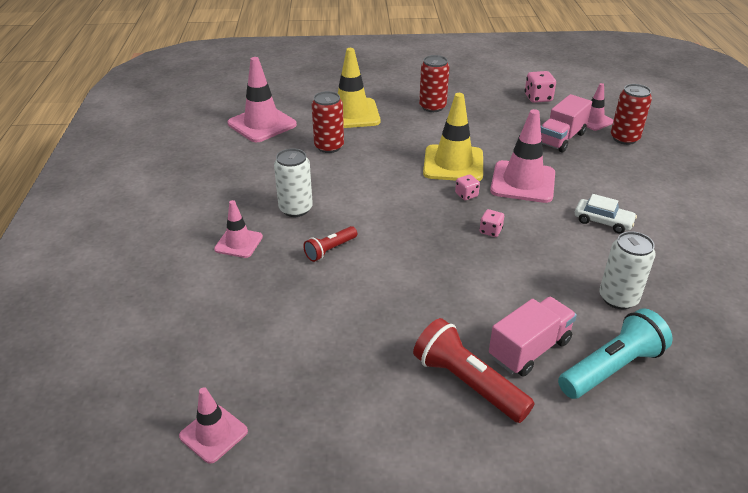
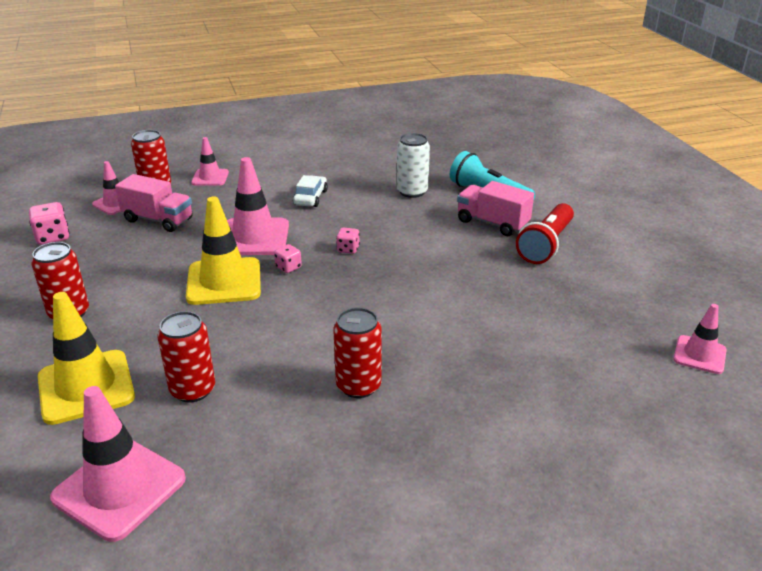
camera: 105 degrees left, 5 degrees down
pink traffic cone [214,200,263,258] -> pink traffic cone moved to [191,137,229,186]
white can [274,148,313,217] -> red can [333,308,382,398]
red flashlight [303,226,357,262] -> none

